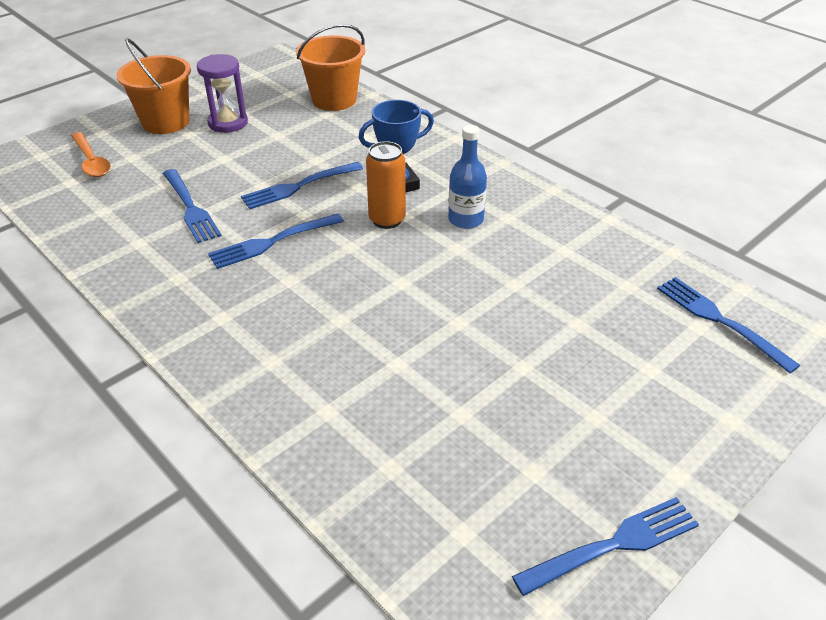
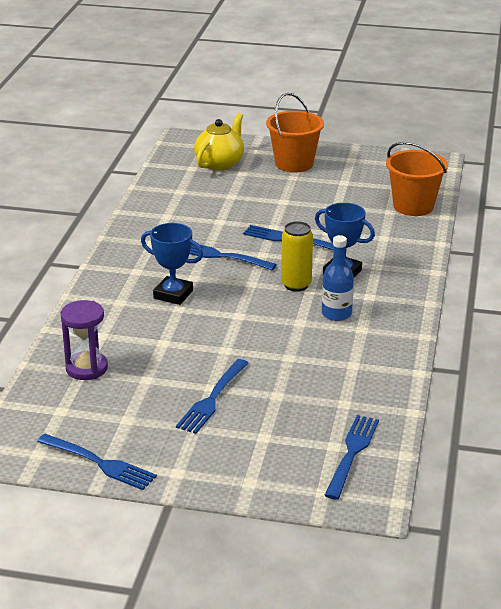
camera: 55 degrees right, 10 degrees down
orange spoon [71,132,111,177] -> yellow teapot [194,113,244,170]
blue fork [163,169,222,243] -> blue fork moved to [176,359,248,434]
purple hourglass [197,54,248,133] -> purple hourglass moved to [61,300,108,380]
orange can [366,141,406,229] -> yellow can [281,221,313,292]
none -> blue trophy [141,223,203,305]

